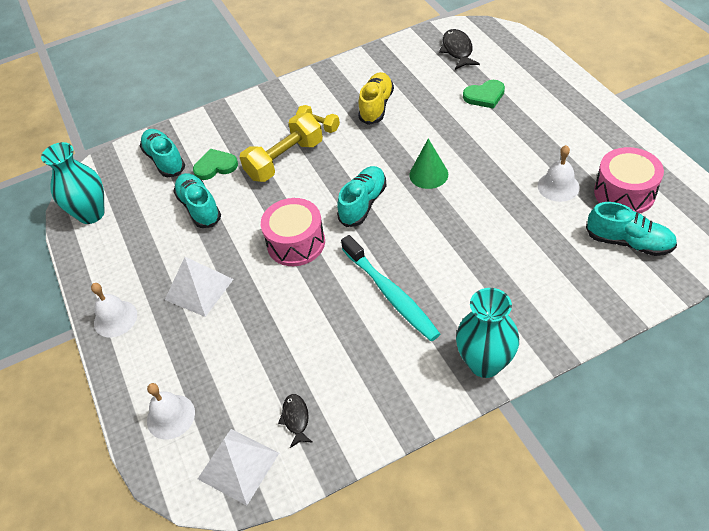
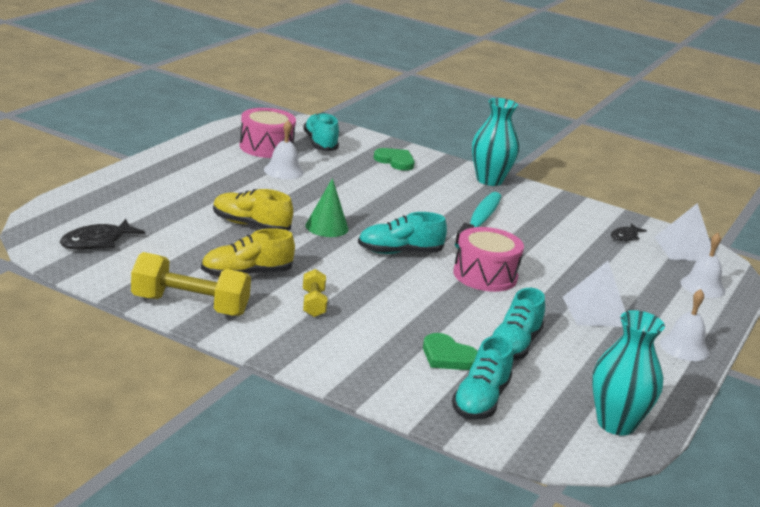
camera: 135 degrees left, 25 degrees down
yellow dumbbell [240,113,323,182] -> yellow dumbbell moved to [131,252,251,316]
green heart [463,80,505,109] -> green heart moved to [374,148,415,171]
none -> yellow shoe [213,189,293,231]

